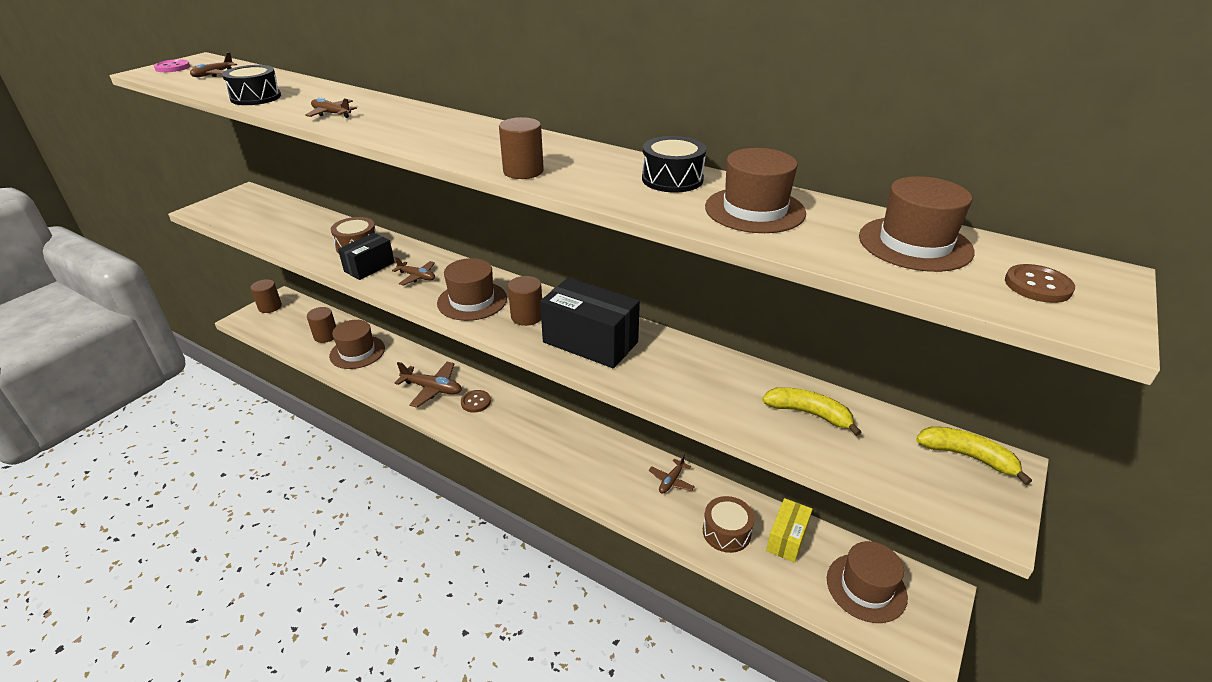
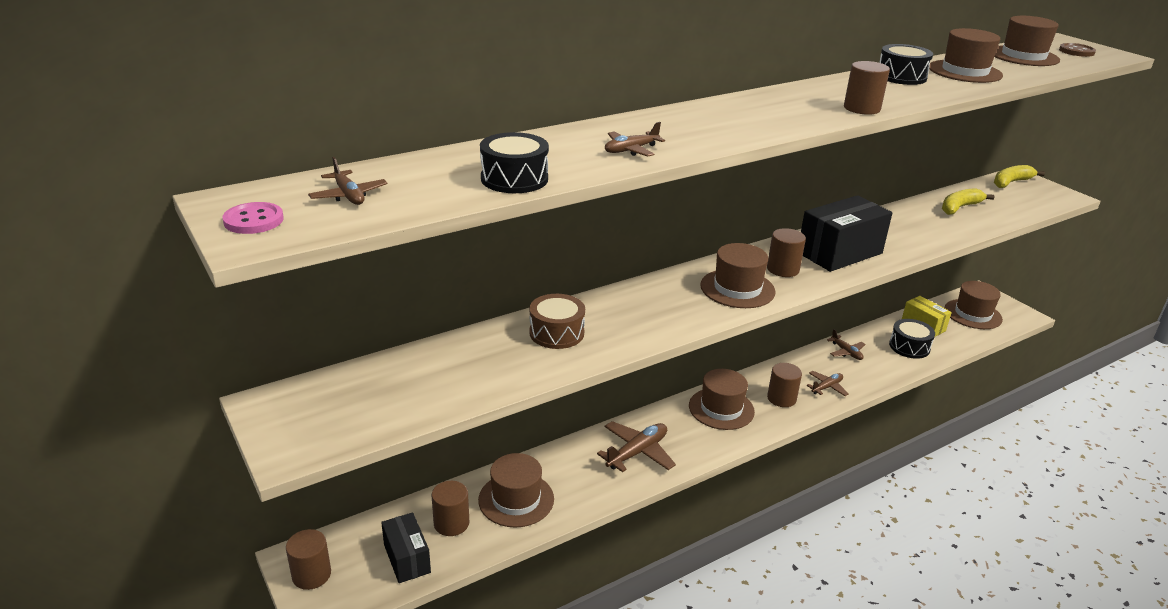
camera: 65 degrees left, 5 degrees down
black box [338,233,395,280] -> black box moved to [381,512,431,583]
brown plane [392,257,435,286] -> brown plane moved to [806,371,849,396]
brown button [461,390,491,413] -> none
brown drum [703,496,755,553] -> black drum [889,319,935,359]
none -> brown hat [689,369,755,430]
none -> brown cylinder [767,363,802,407]

